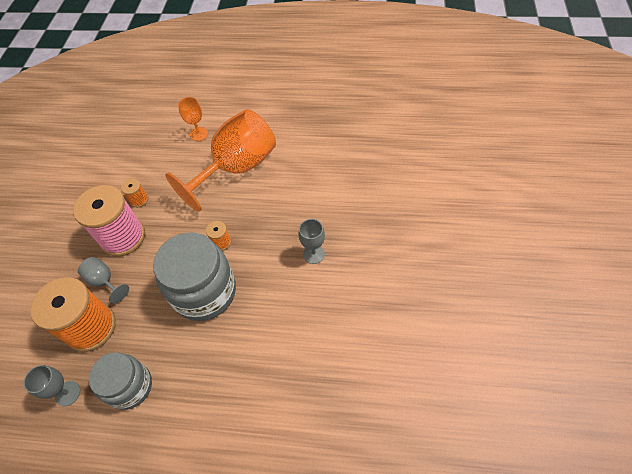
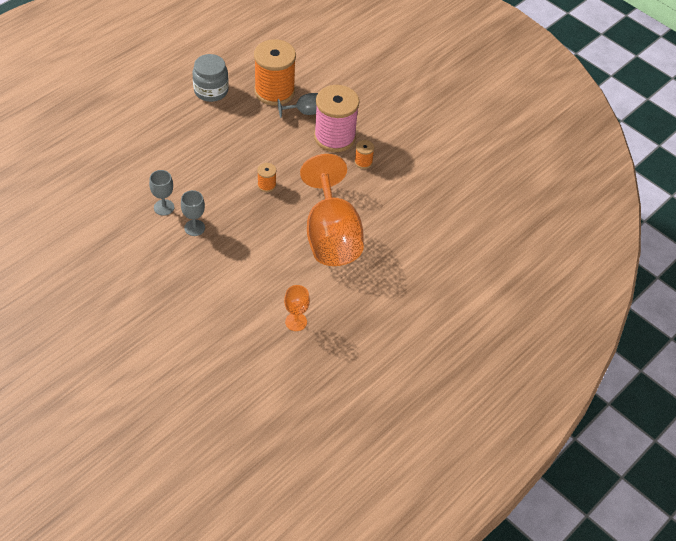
camera: 120 degrees right, 5 degrees down
grey goblet [24,365,80,406] -> grey goblet moved to [149,170,174,216]
grey jar [153,233,236,321] -> none
orange goblet [178,97,208,141] -> orange goblet moved to [284,285,310,331]

